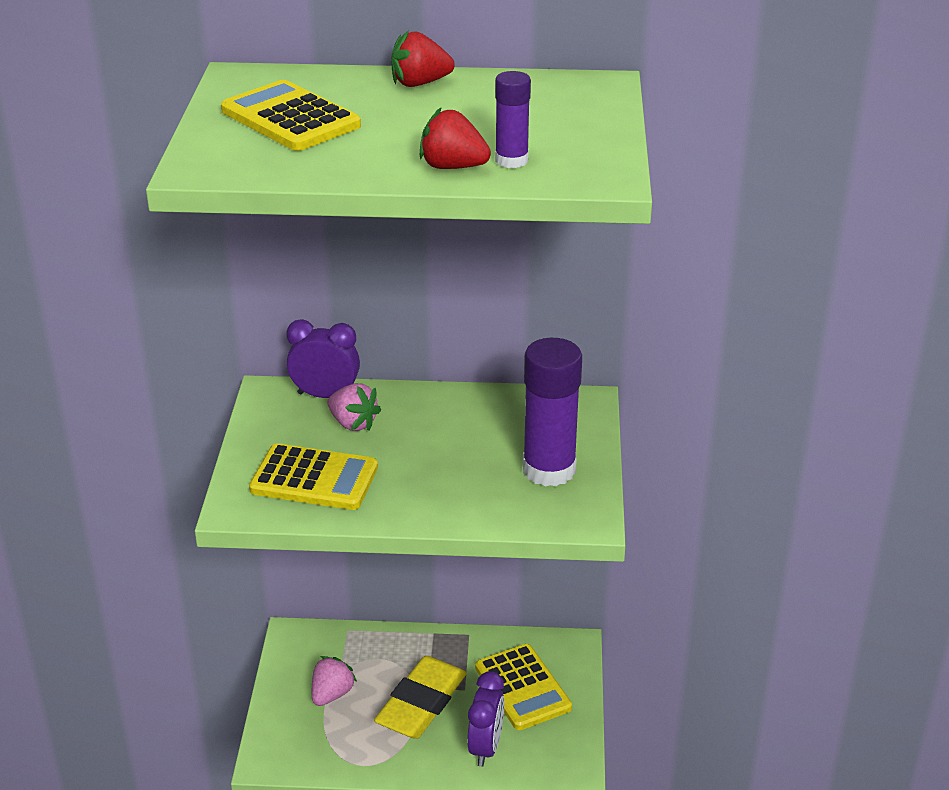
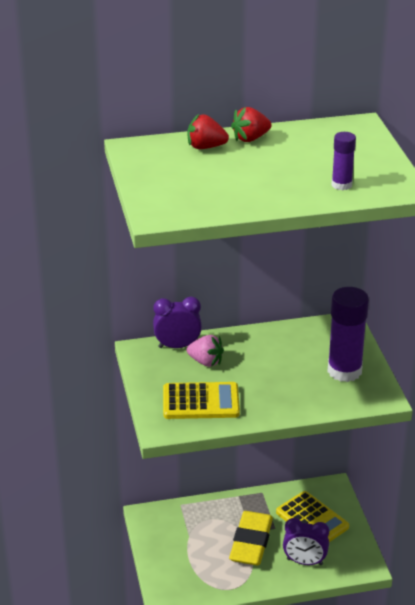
camera: 15 degrees left, 0 degrees up
yellow calculator [221,80,361,151] -> none
pink strawberry [312,656,357,706] -> none
red strawberry [420,107,491,169] -> red strawberry moved to [188,114,229,149]
purple clock [467,671,505,767] -> purple clock turned 105 degrees clockwise [283,518,329,565]

